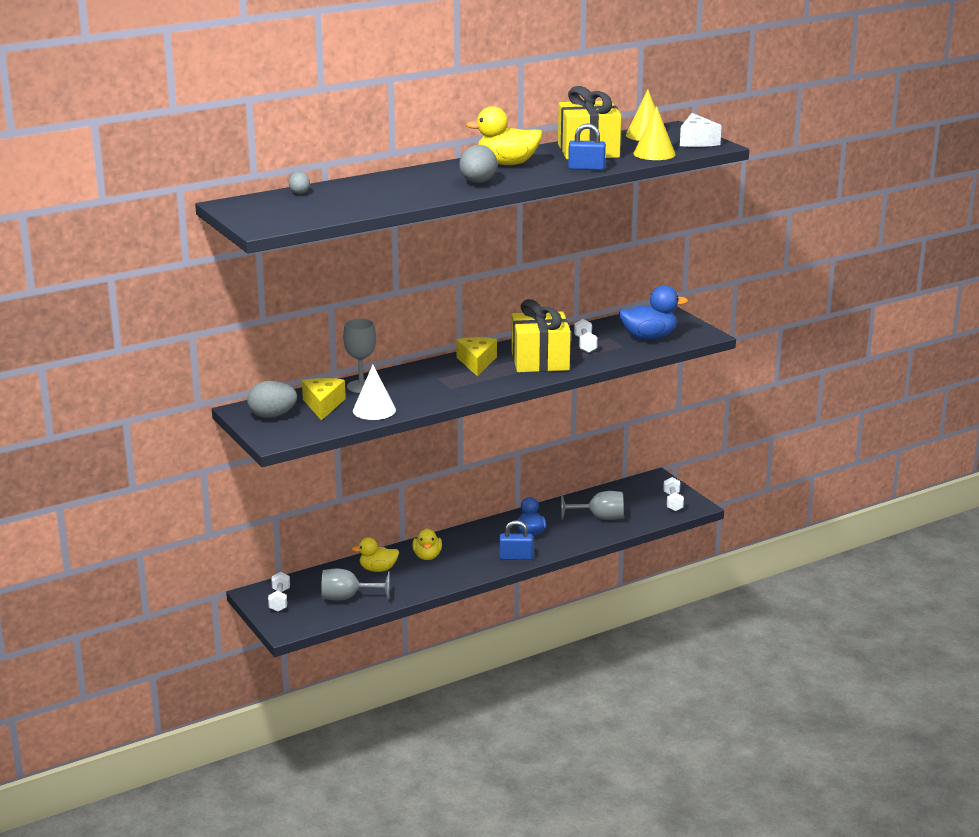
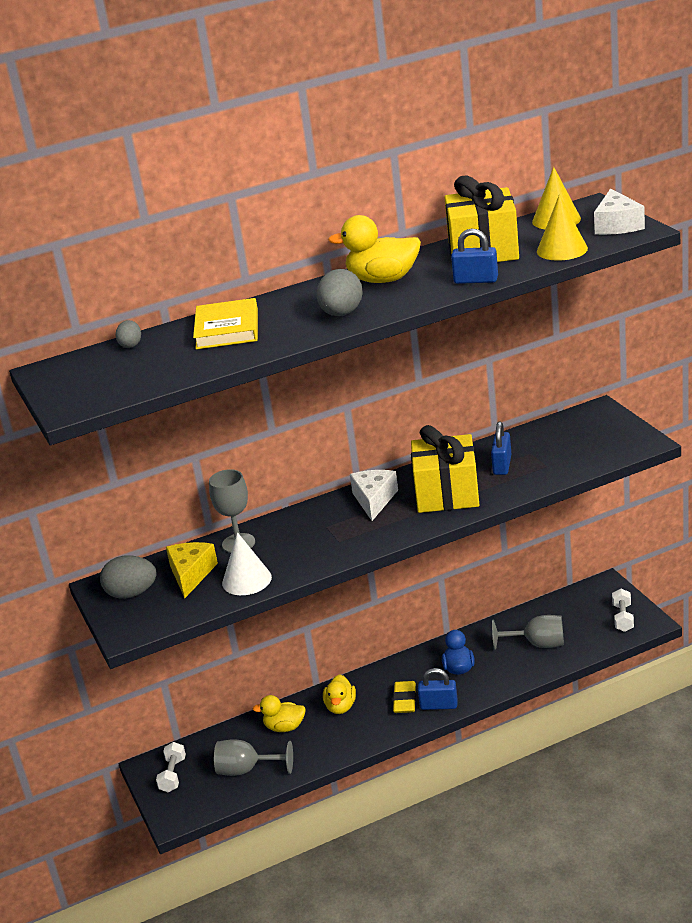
camera: 10 degrees right, 5 degrees up
yellow cheese [456,337,497,377] -> white cheese [350,470,398,521]
white dumbbell [574,319,598,353] -> blue padlock [491,422,511,475]
blue duck [619,285,688,340] -> none
none -> yellow book [193,298,258,349]
none -> yellow eraser [393,681,416,713]

